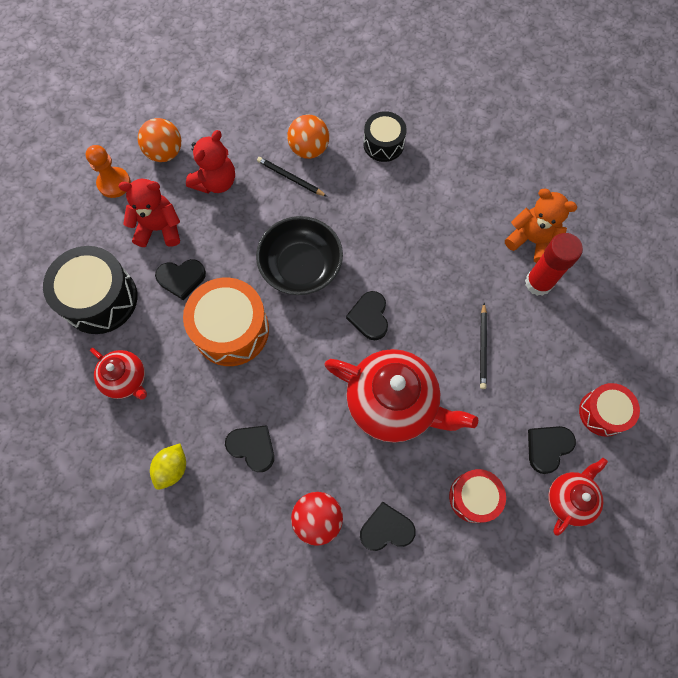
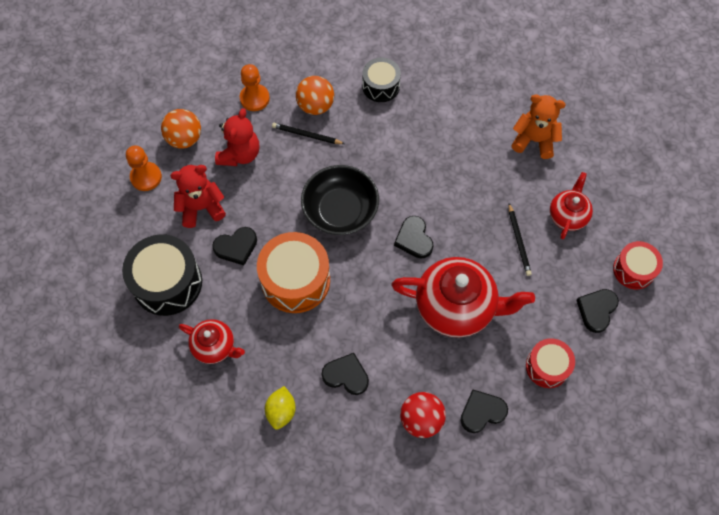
camera: 15 degrees left, 5 degrees down
red glue stick [525,233,583,296] -> none
red teapot [548,458,608,536] -> red teapot moved to [550,172,593,239]
none -> orange pawn [240,64,270,111]

